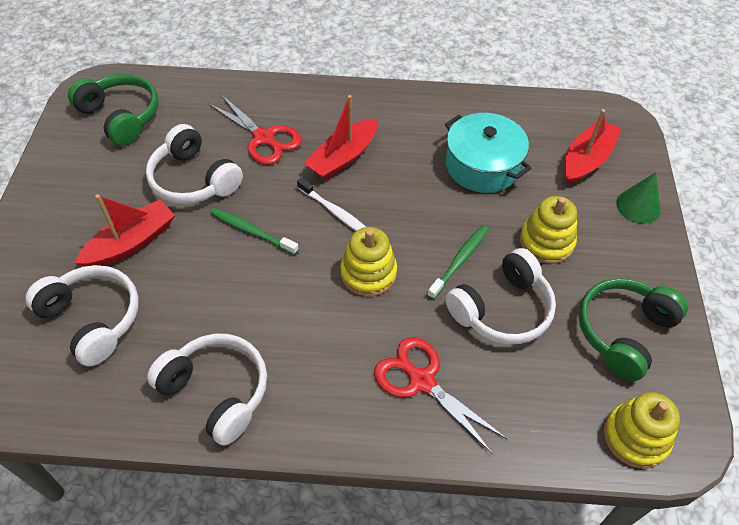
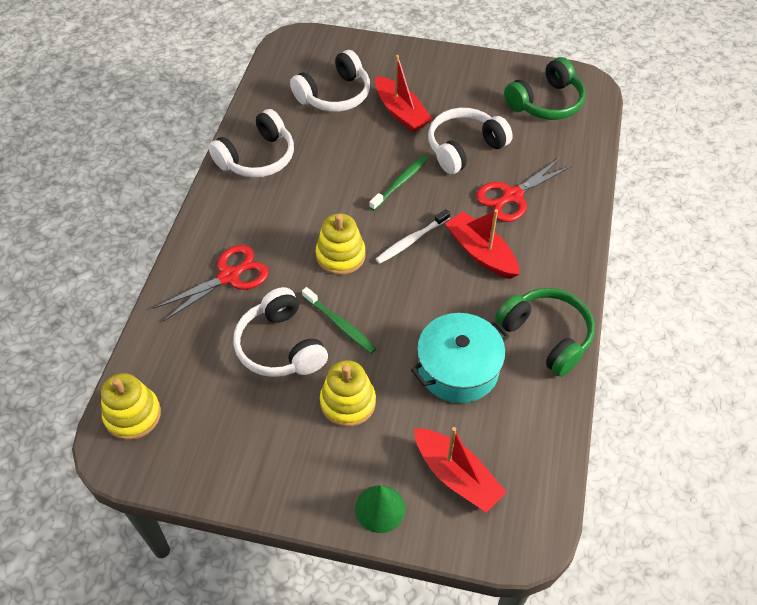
camera: 100 degrees right, 0 degrees up
green headphones [578,278,688,381] -> green headphones moved to [495,288,595,377]

